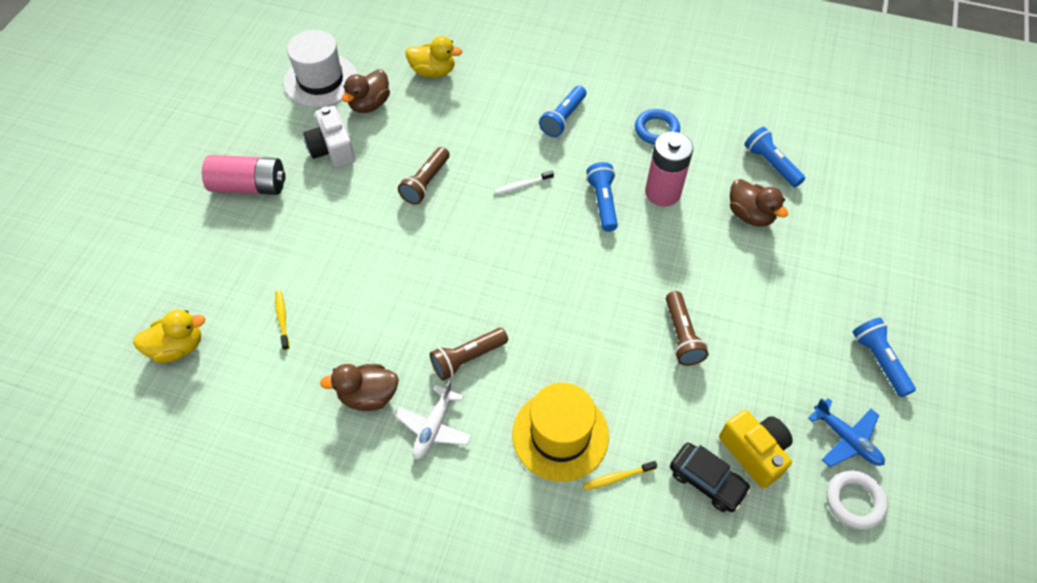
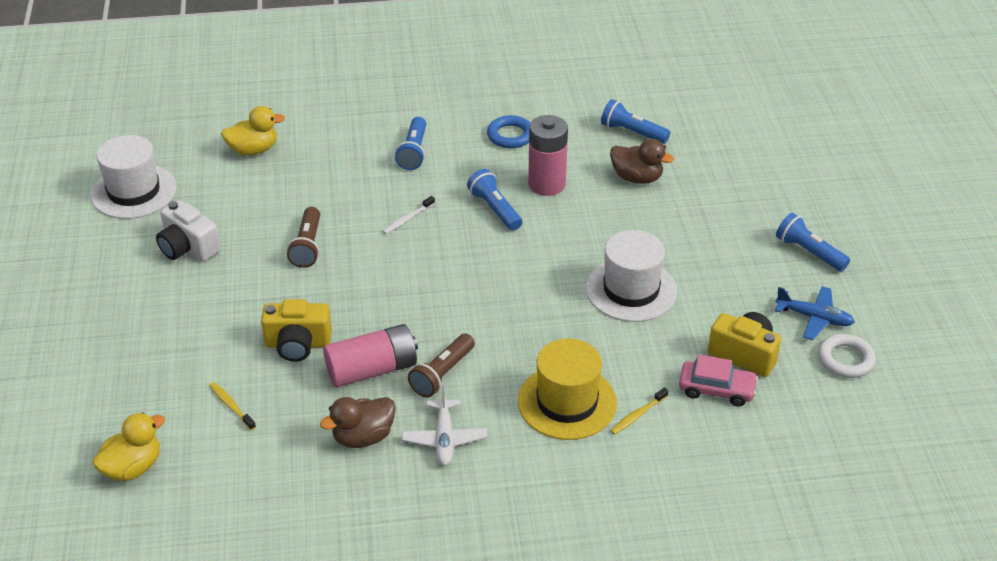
camera: 25 degrees left, 15 degrees down
pink battery [202,155,285,195] -> pink battery moved to [323,324,418,387]
brown duck [342,69,390,113] -> none
brown flashlight [666,291,709,366] -> white hat [586,230,677,322]
black car [670,443,751,512] -> pink car [679,355,758,407]
none -> yellow camera [261,299,332,362]

